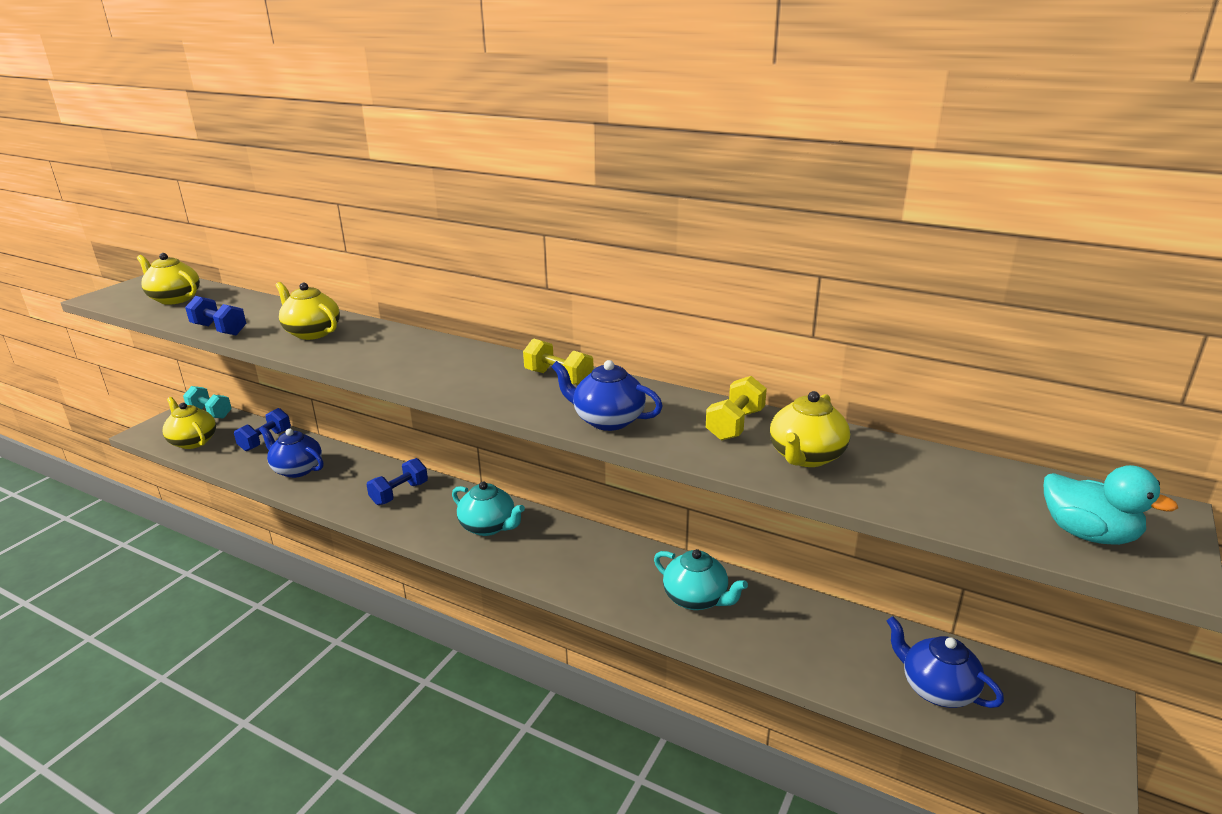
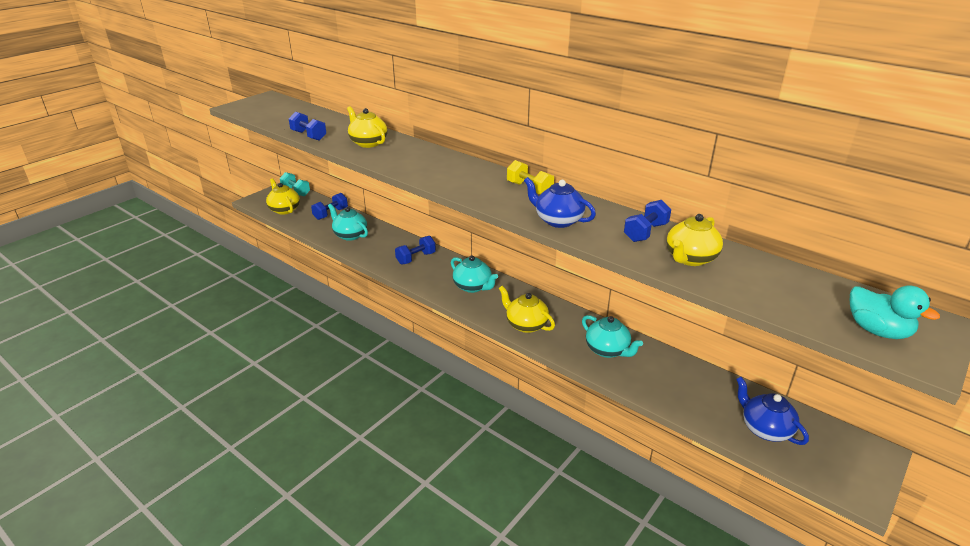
camera: 10 degrees right, 5 degrees up
yellow teapot [137,253,200,305] -> yellow teapot moved to [499,286,555,333]
blue teapot [259,426,323,478] -> turquoise teapot [328,204,368,241]
yellow dumbbell [706,376,767,441] -> blue dumbbell [624,200,671,242]

